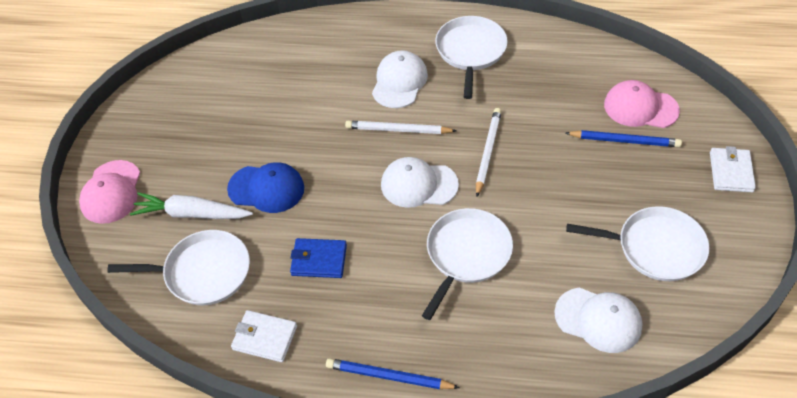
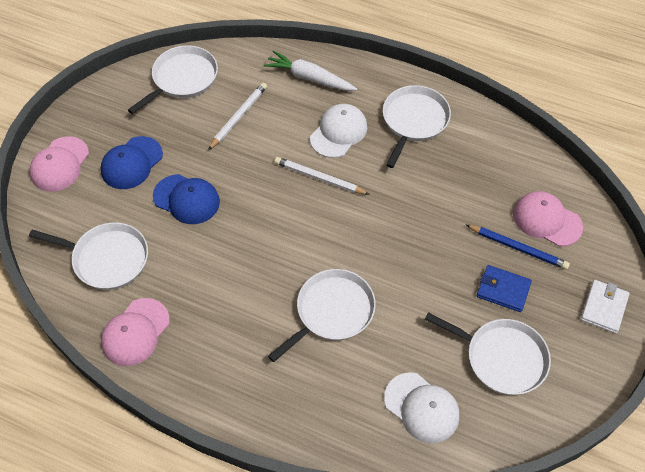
camera: 15 degrees right, 5 degrees up
white carrot [130,192,253,219] -> white carrot moved to [264,50,357,91]
white wallet [231,310,297,362] -> pink cap [101,298,170,366]
blue wallet [290,238,347,278] -> blue wallet moved to [477,265,532,312]
blue pencil [326,358,460,389] -> none
white cap [381,157,459,208] -> none
white pencil [476,108,502,197] -> white pencil moved to [208,83,267,150]
none -> blue cap [101,136,163,189]
none -> white pan [128,45,218,114]

